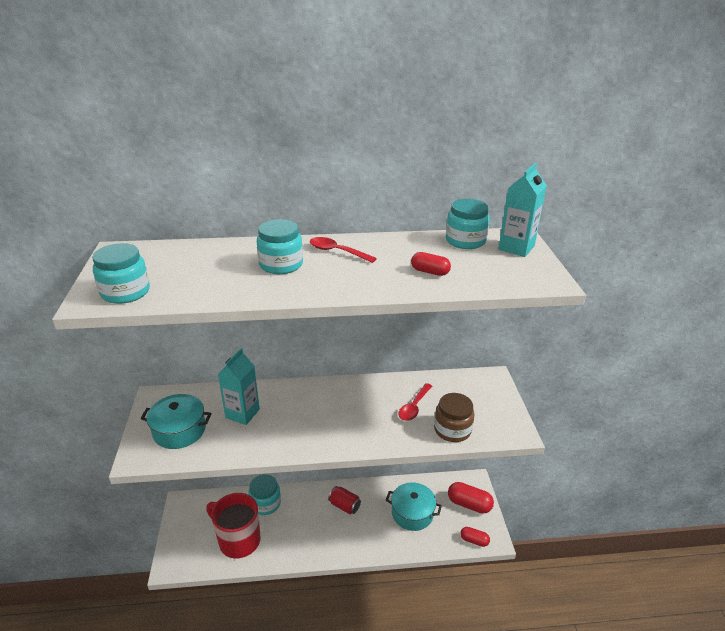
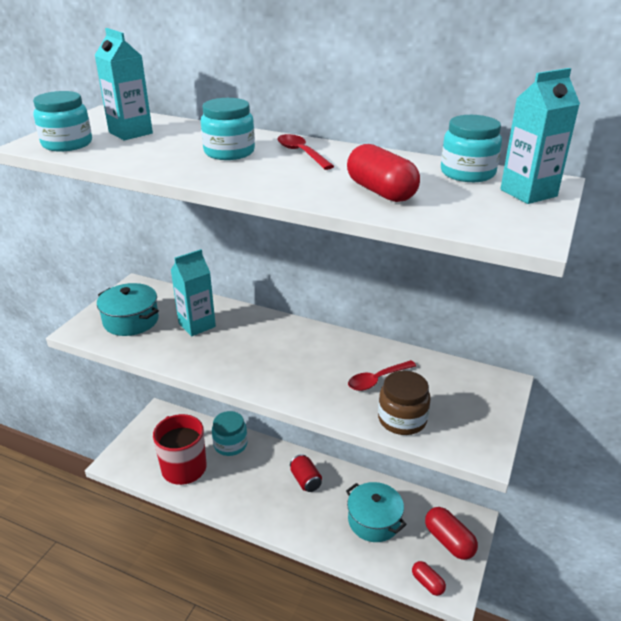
camera: 30 degrees right, 0 degrees up
red capsule [411,252,451,276] -> red capsule [347,144,420,202], size x1.66
none -> turquoise carton [95,28,153,140]

